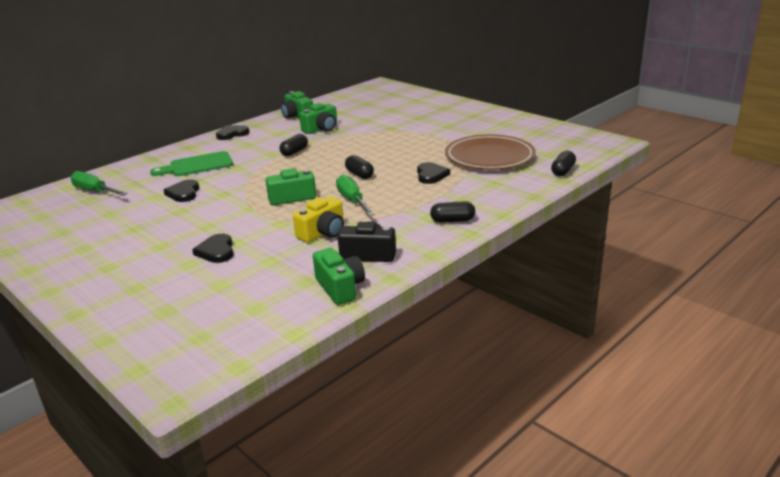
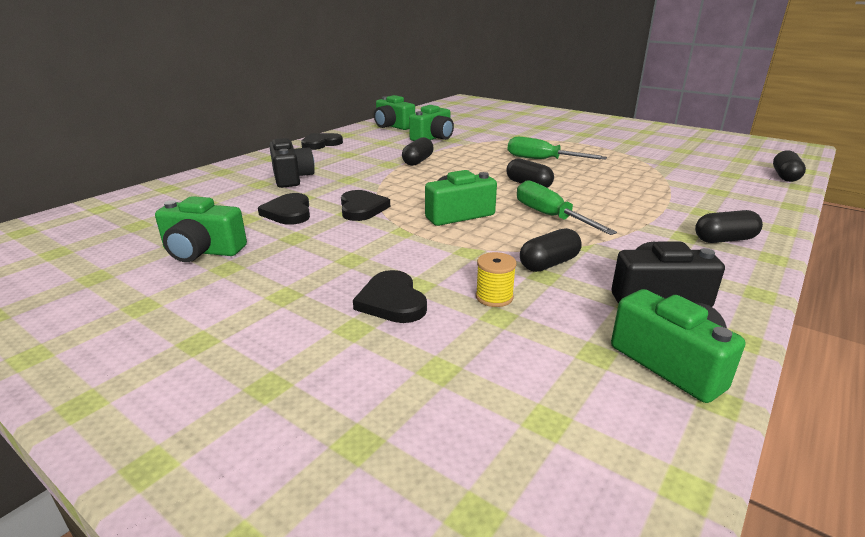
camera: 10 degrees left, 0 degrees up
green screwdriver [70,171,127,196] -> green screwdriver moved to [508,137,607,160]
green cutting board [150,151,233,176] -> black camera [269,138,315,188]
yellow camera [293,197,344,243] -> black capsule [520,228,582,272]
black heart [417,162,450,184] -> black heart moved to [341,190,390,221]
brown plate [445,134,536,170] -> none
none -> green camera [155,196,247,262]
none -> yellow spool [476,252,517,307]

